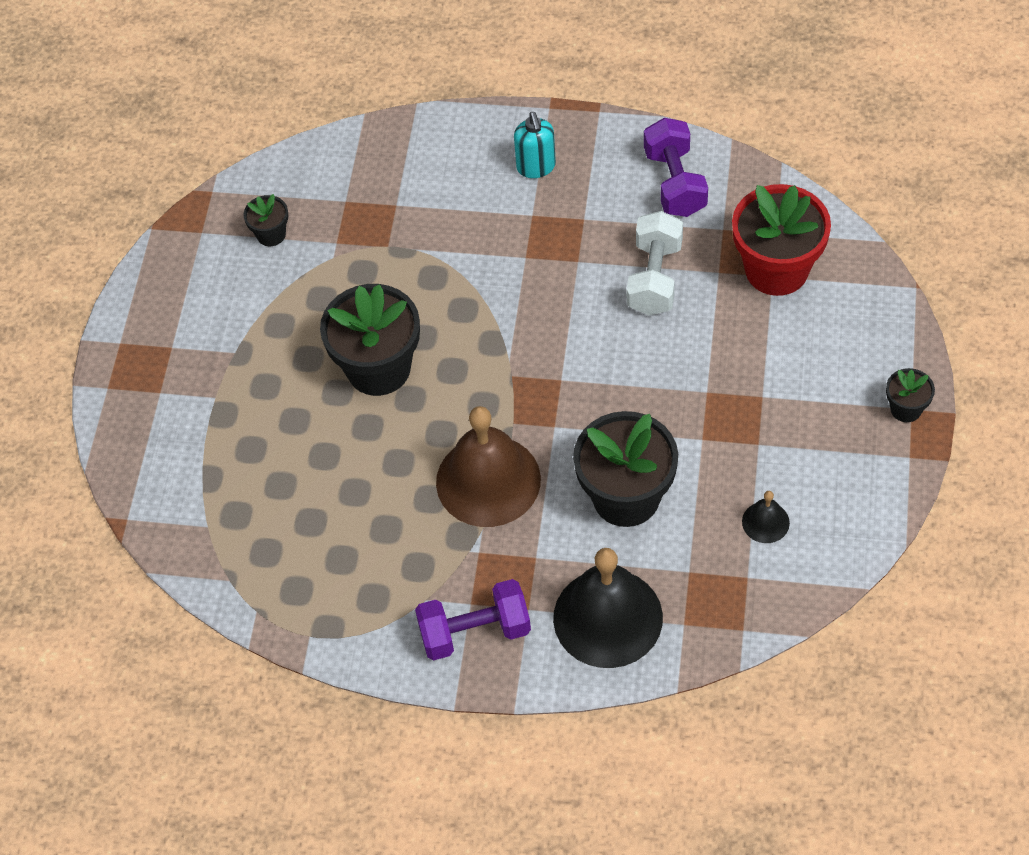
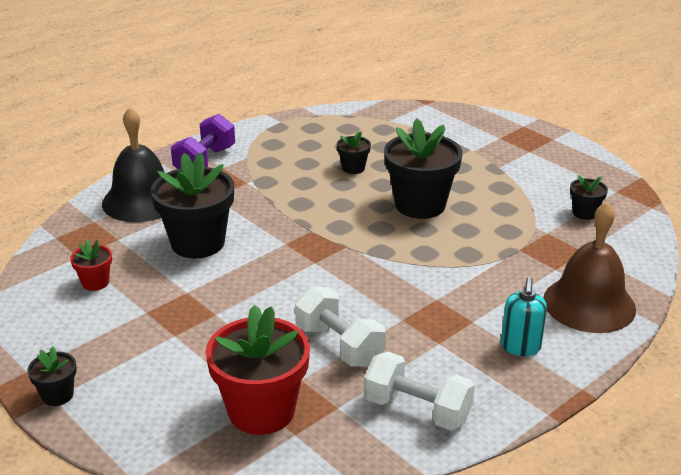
camera: 125 degrees right, 25 degrees down
brown bell [436,406,541,527] -> brown bell moved to [543,202,636,333]
turquoise soap dispenser [514,112,556,178] -> turquoise soap dispenser turned 105 degrees counterclockwise [501,277,547,356]
purple dumbbell [644,118,708,217] -> white dumbbell [364,352,475,431]
black bell [742,491,790,543] -> red flower pot [70,240,112,291]
none -> black flower pot [337,131,371,174]

